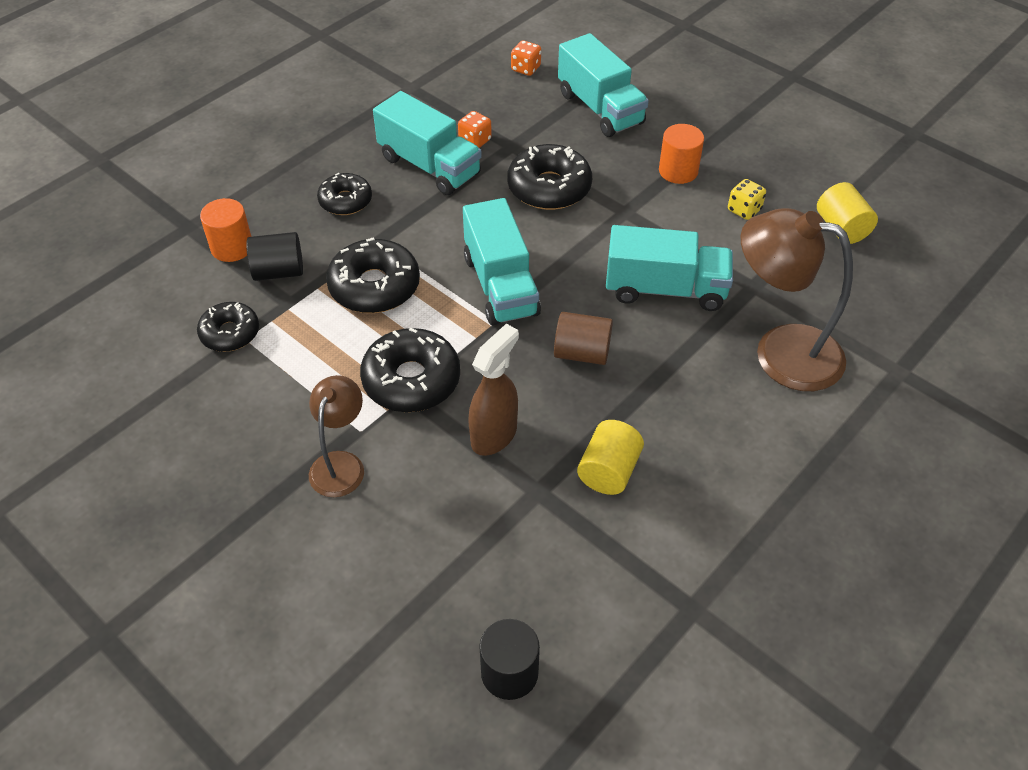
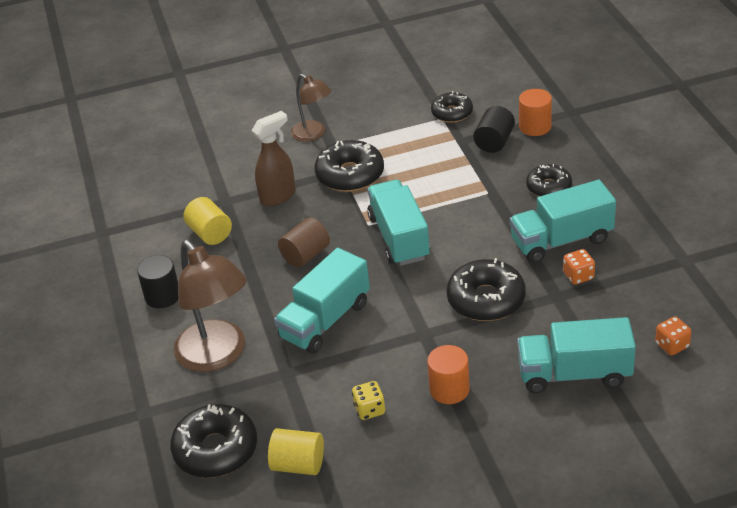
camera: 125 degrees right, 10 degrees down
black donut [326,237,420,313] -> black donut moved to [170,404,257,478]
turquoise truck [463,198,541,326] -> turquoise truck turned 60 degrees clockwise [367,180,430,266]
brown spray bottle [468,324,519,456] -> brown spray bottle turned 105 degrees counterclockwise [252,111,295,206]
black cylinder [479,619,540,700] -> black cylinder moved to [137,255,178,308]
brown lamp [741,208,853,391] -> brown lamp turned 90 degrees clockwise [174,240,247,372]

